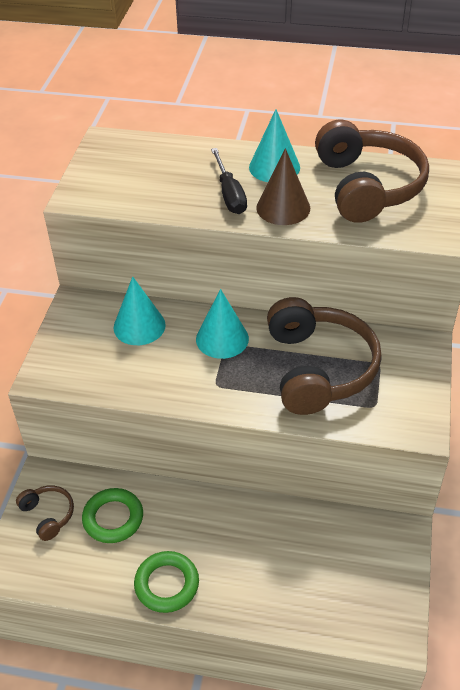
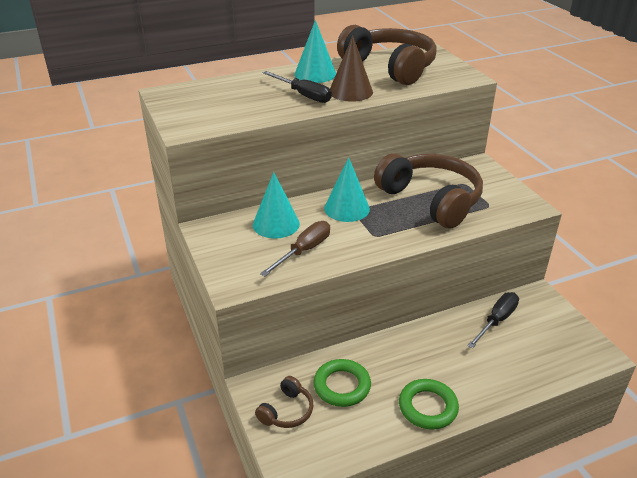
camera: 35 degrees left, 10 degrees down
brown headphones [16,486,74,541] -> brown headphones turned 105 degrees clockwise [255,376,313,428]
none -> brown screwdriver [260,221,330,276]
none -> black screwdriver [467,292,519,348]

